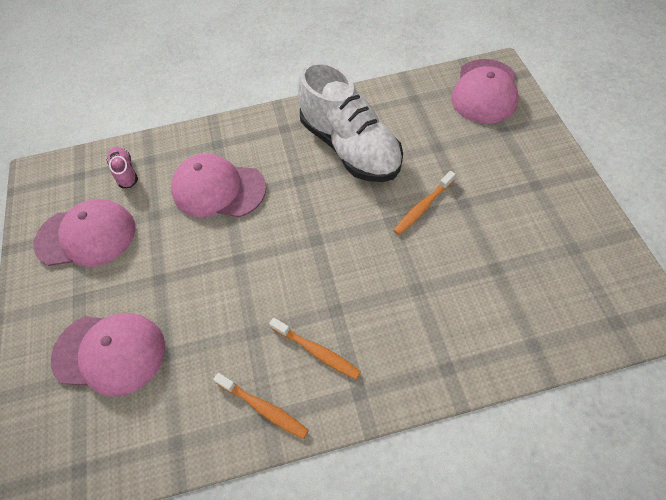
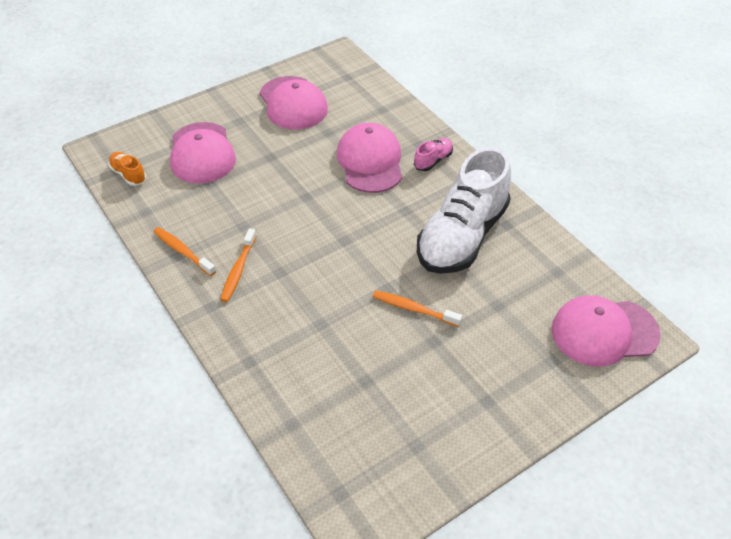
camera: 65 degrees right, 10 degrees down
pink shoe [107,147,138,188] -> pink shoe moved to [414,138,453,171]
orange toothbrush [213,373,309,439] -> orange toothbrush turned 120 degrees clockwise [154,227,216,276]
none -> orange shoe [108,152,146,186]

